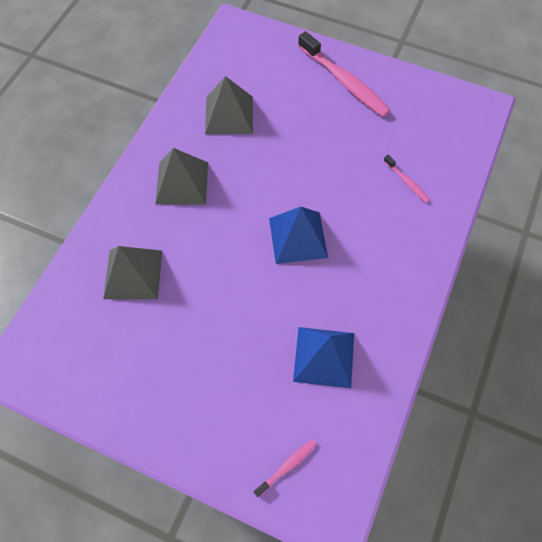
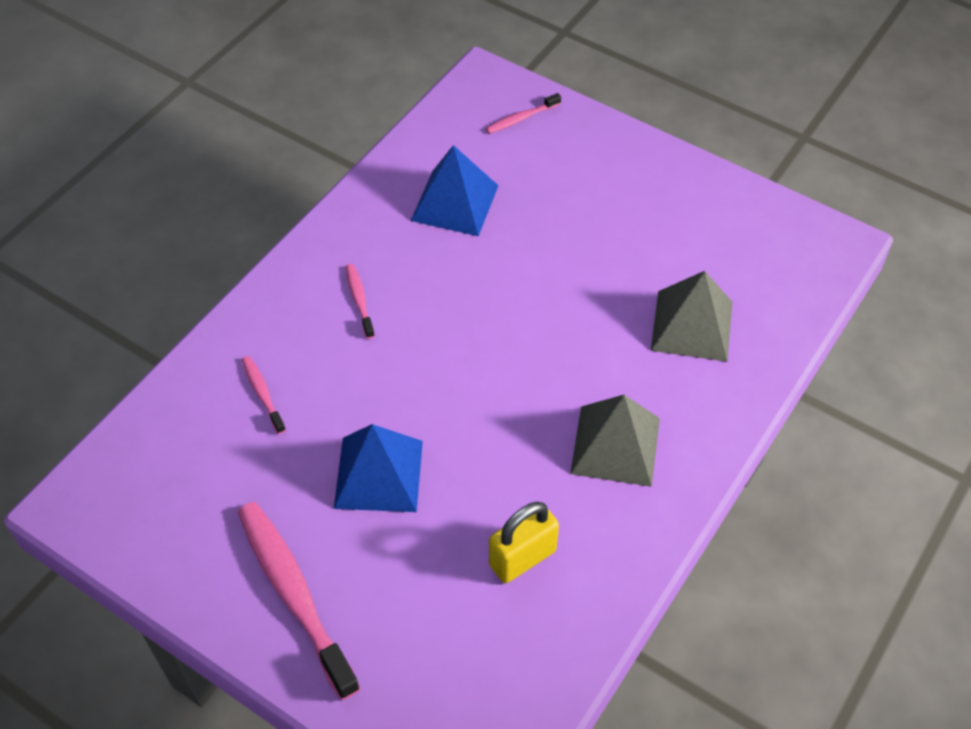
camera: 170 degrees left, 10 degrees down
grey pyramid [205,76,253,134] -> yellow padlock [489,502,559,583]
blue pyramid [269,207,328,264] -> blue pyramid moved to [334,424,423,512]
none -> pink toothbrush [346,264,375,339]

